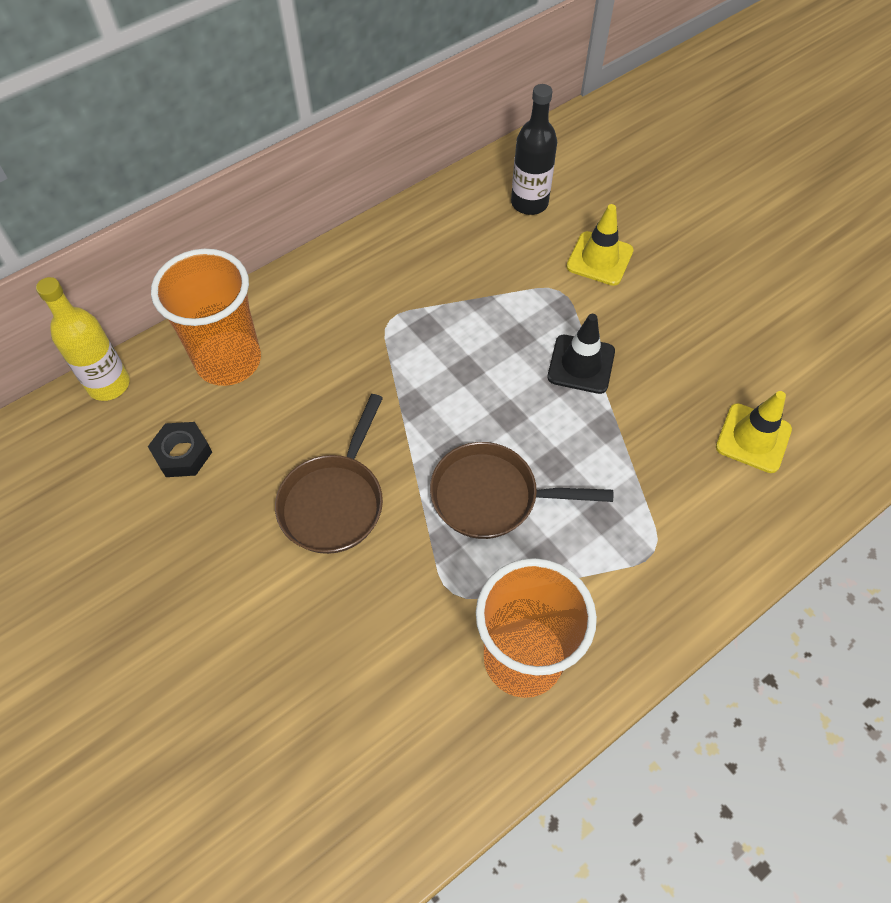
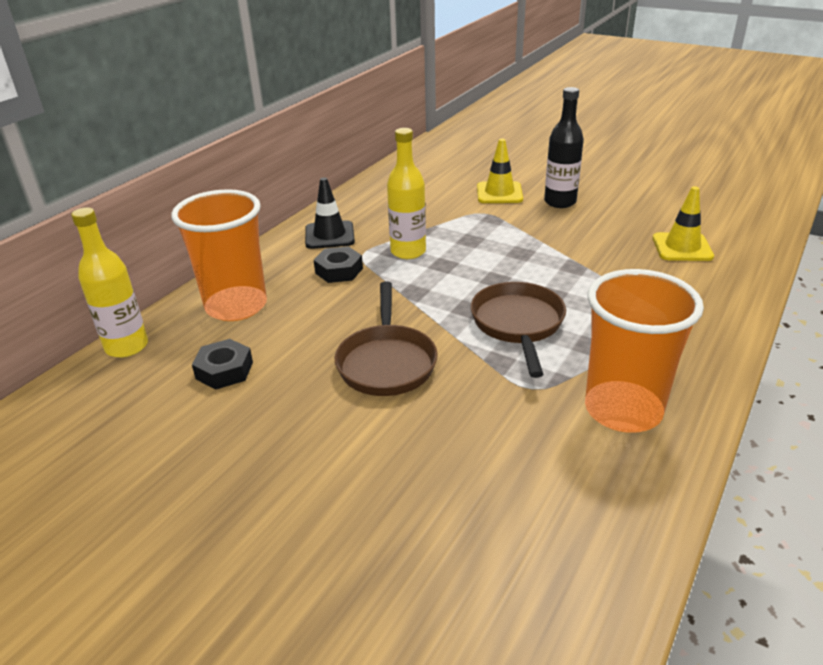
camera: 20 degrees left, 25 degrees down
brown pan [430,442,613,539] -> brown pan turned 105 degrees clockwise [471,282,566,378]
black bottle [511,84,557,215] -> black bottle moved to [544,87,584,208]
black traffic cone [547,314,615,394] -> black traffic cone moved to [305,177,355,249]
none -> black nut [314,246,363,283]
none -> yellow bottle [387,128,426,259]

